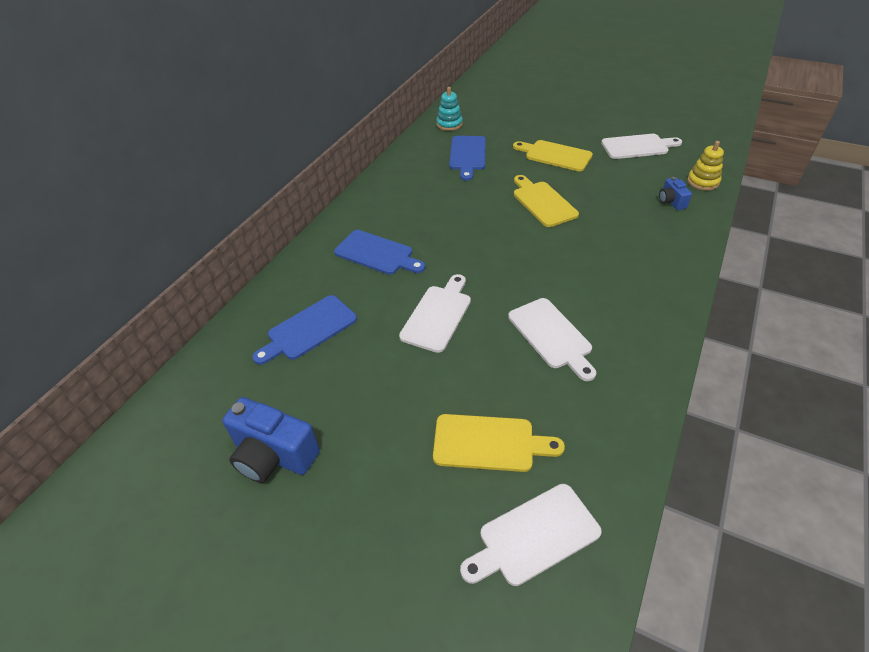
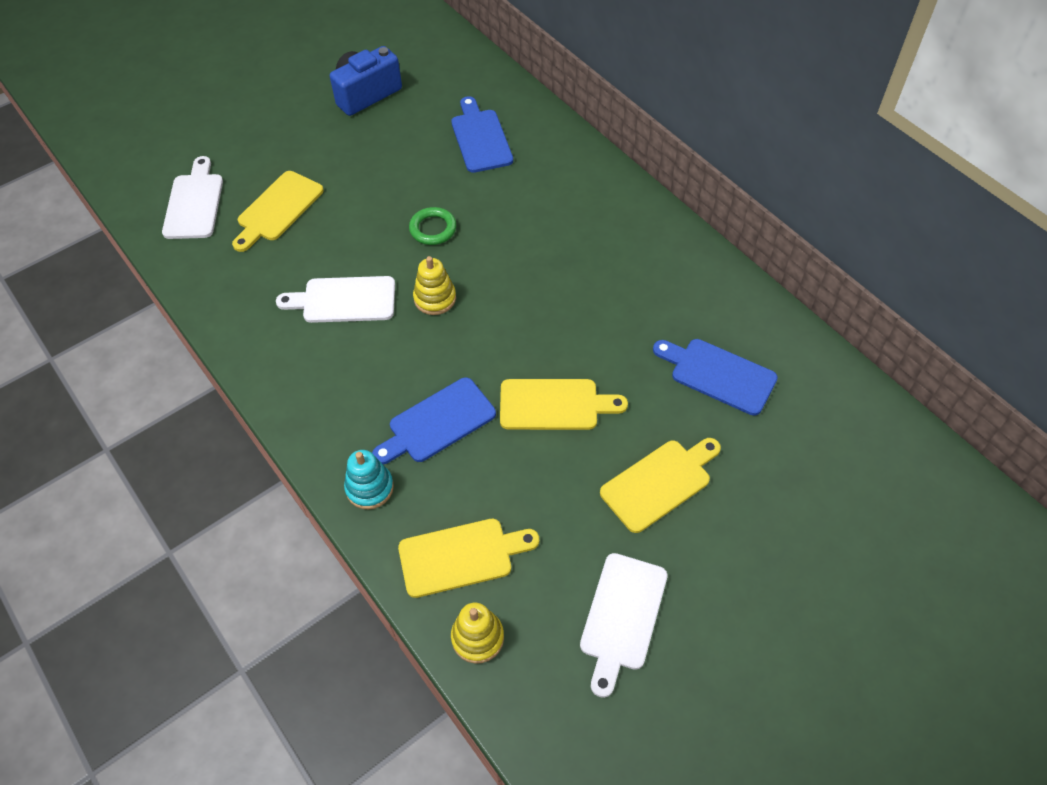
camera: 115 degrees right, 10 degrees up
blue cutting board [334,230,425,275] -> blue cutting board moved to [372,377,496,464]
white cutting board [399,274,471,353] -> green ring [409,207,456,245]
turquoise stacking toy [436,87,463,131] -> turquoise stacking toy moved to [344,450,394,509]
blue camera [659,177,692,210] -> yellow cutting board [398,519,539,598]
none -> yellow stacking toy [413,256,456,315]

